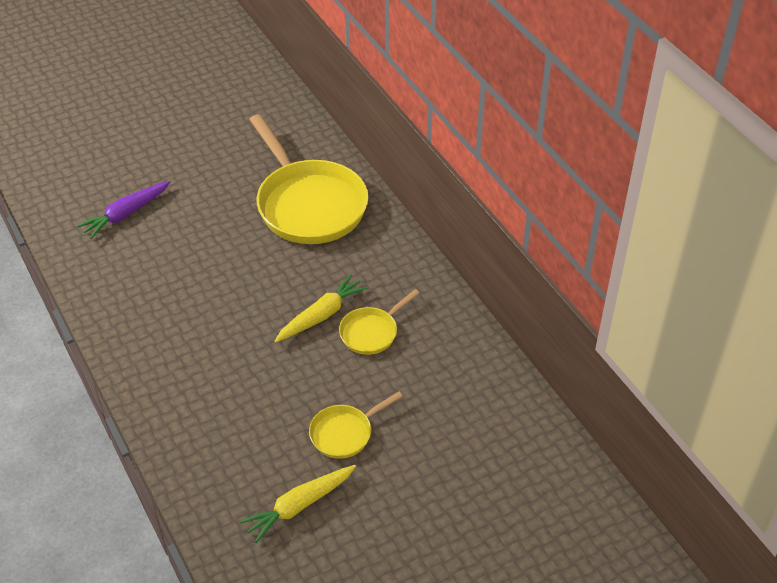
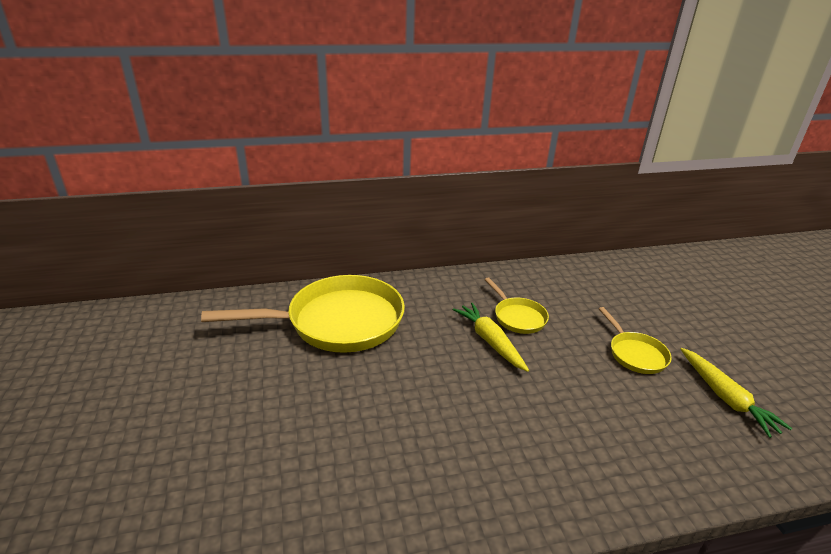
camera: 75 degrees left, 15 degrees down
purple carrot [77,180,171,239] -> none

